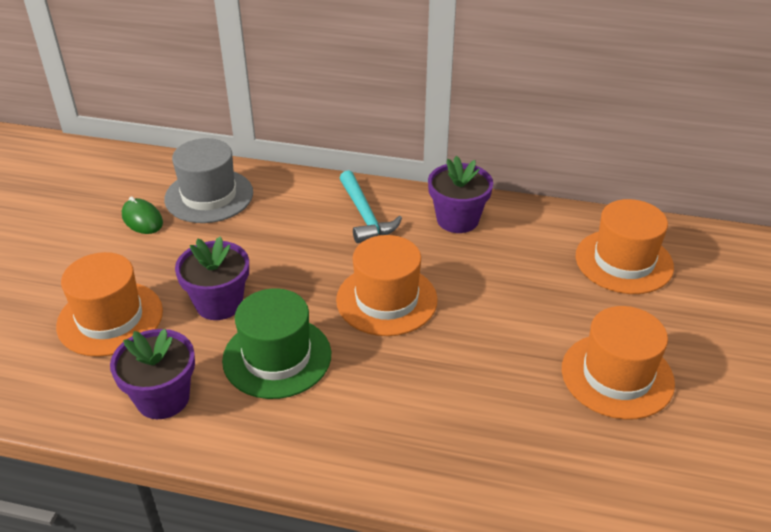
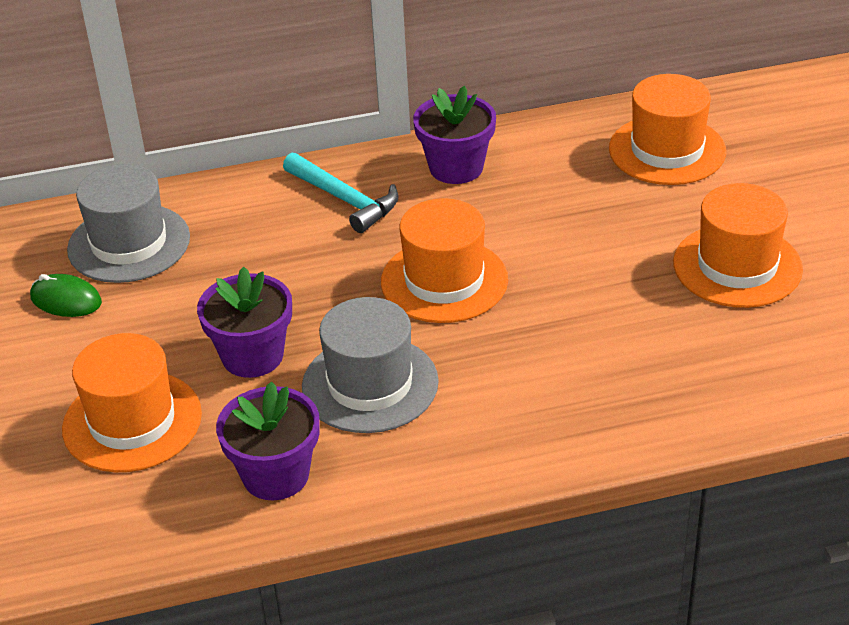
camera: 25 degrees left, 0 degrees up
green hat [222,288,331,399] -> grey hat [302,297,439,433]

